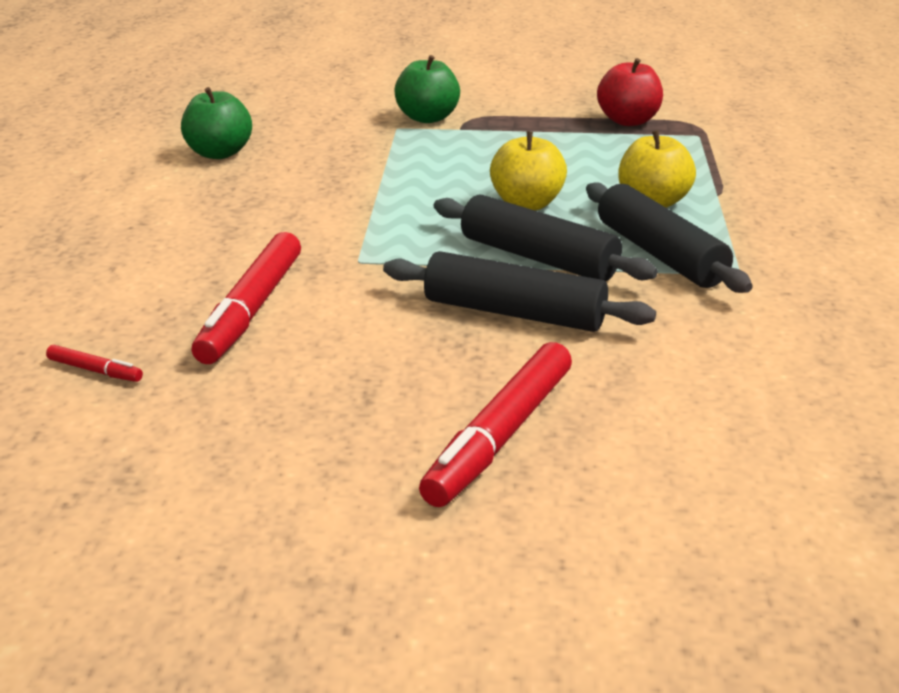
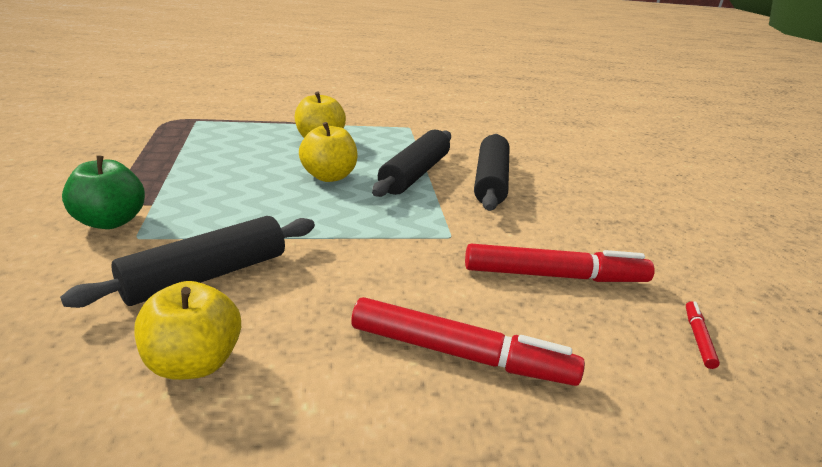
camera: 105 degrees left, 0 degrees up
green apple [181,87,252,159] -> yellow apple [134,281,241,380]
red marker [419,342,572,507] -> red marker moved to [351,297,585,386]
black rolling pin [586,183,753,293] -> black rolling pin moved to [60,216,315,308]
red apple [597,58,663,126] -> none

